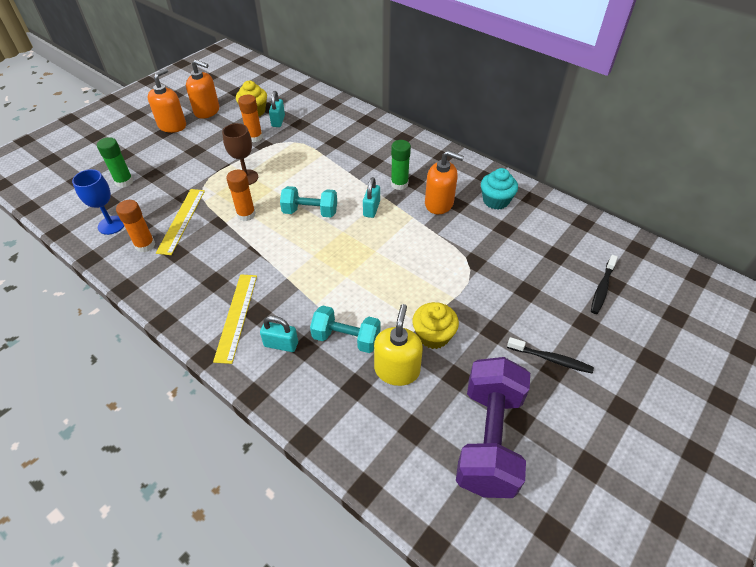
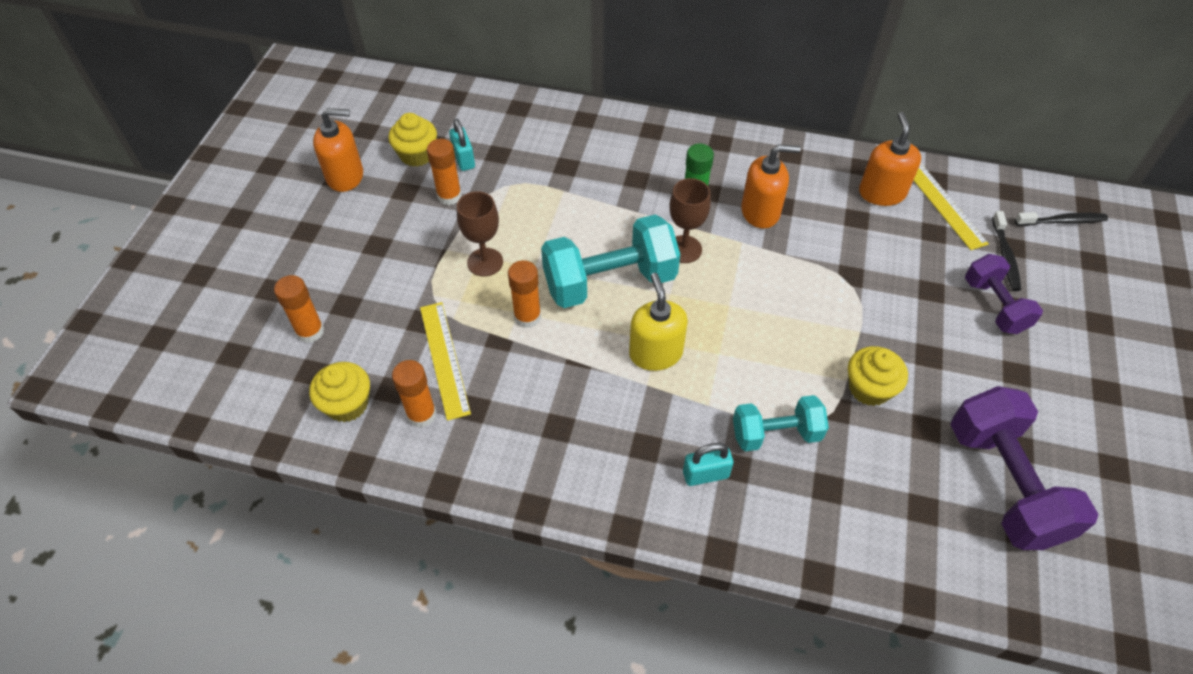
camera: 25 degrees left, 5 degrees up
blue goblet [72,169,124,235] -> yellow cupcake [309,362,370,422]
green glue stick [97,137,133,188] -> orange glue stick [274,275,324,343]
orange soap dispenser [148,68,186,133] -> orange soap dispenser moved to [859,112,921,206]
yellow ruler [213,274,257,364] -> yellow ruler moved to [913,163,989,250]
turquoise dumbbell [280,186,337,218] -> turquoise dumbbell [541,214,680,308], size x1.66
turquoise padlock [363,177,380,218] -> brown goblet [670,178,711,263]
yellow soap dispenser [374,304,423,386] -> yellow soap dispenser moved to [629,273,688,371]
turquoise cupcake [481,168,518,209] -> none
black toothbrush [507,337,594,374] -> black toothbrush moved to [1015,212,1108,226]
none -> purple dumbbell [965,254,1043,334]

